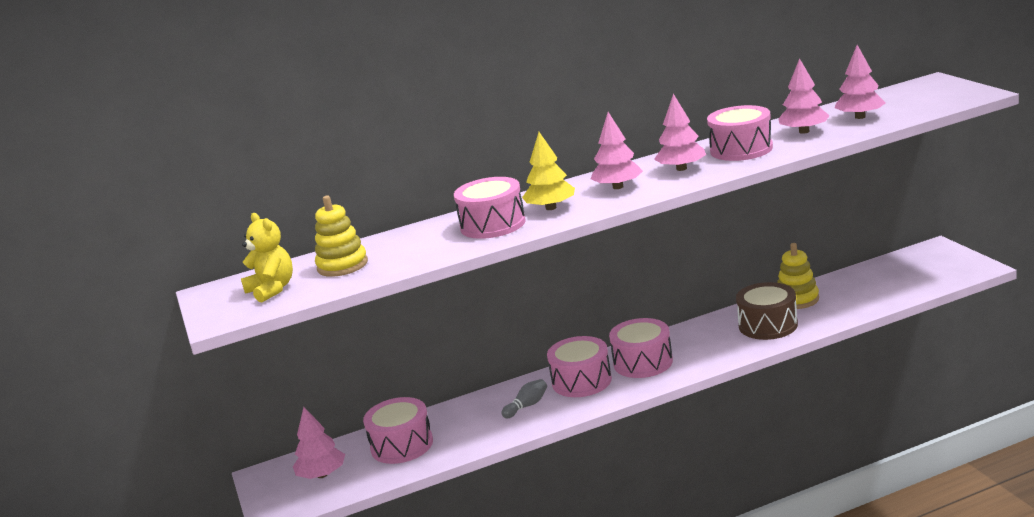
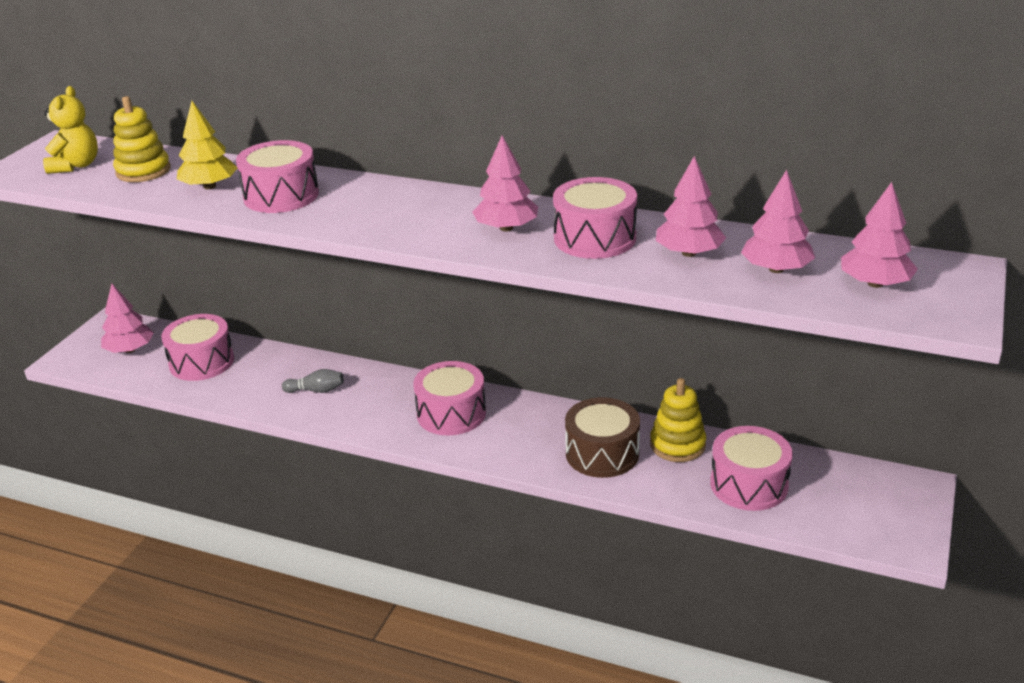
camera: 40 degrees right, 10 degrees up
yellow tree [522,132,575,210] -> yellow tree moved to [177,101,237,189]
pink drum [547,336,612,397] -> pink drum moved to [710,426,793,511]
pink tree [591,112,643,189] -> pink tree moved to [841,182,918,288]

